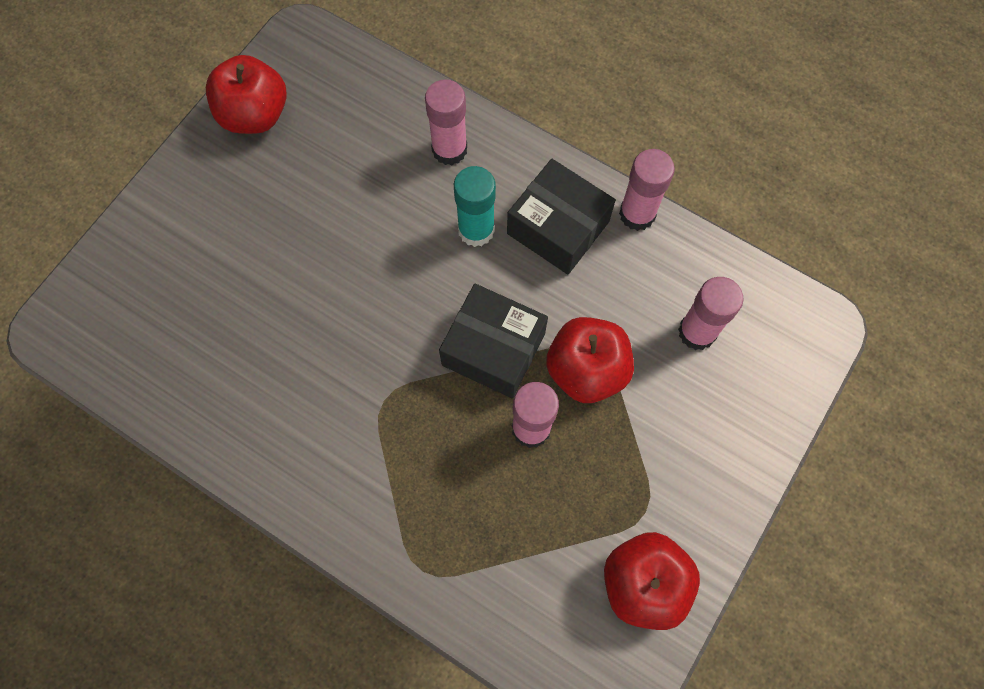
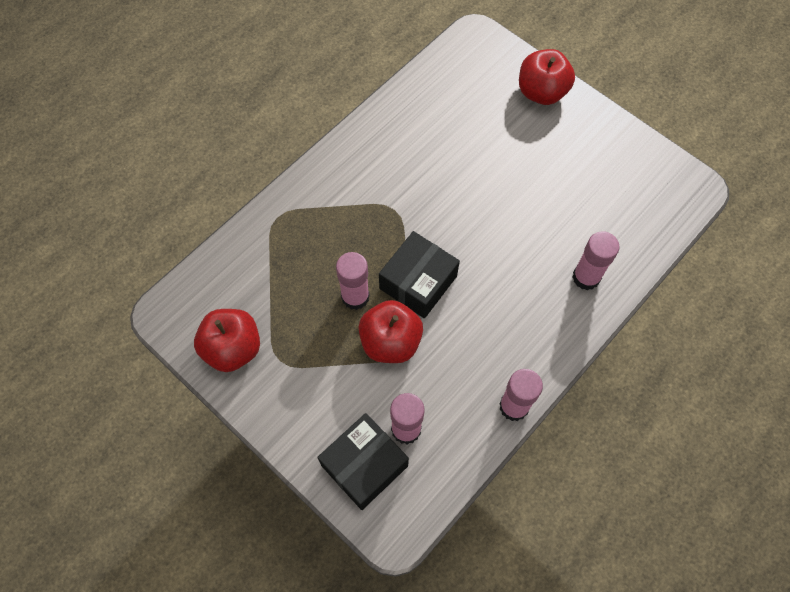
camera: 100 degrees right, 5 degrees down
red apple [206,55,287,134] -> red apple moved to [519,49,575,105]
turquoise glue stick [454,166,496,247] -> none
black box [507,159,615,274] -> black box moved to [317,413,409,510]

